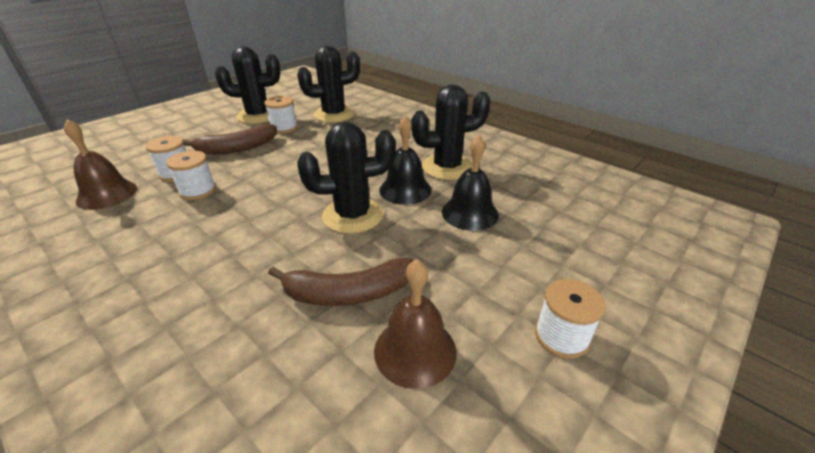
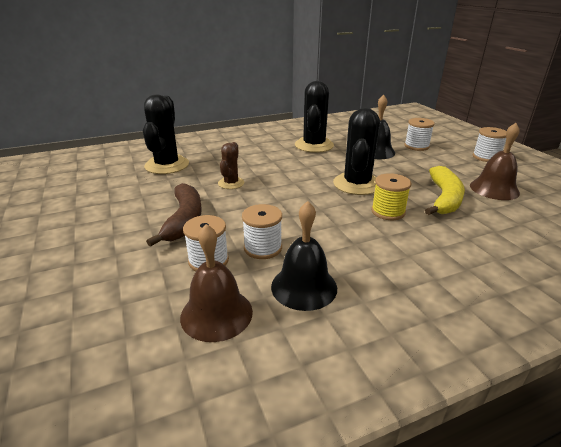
camera: 65 degrees left, 5 degrees down
black cactus [215,47,281,124] -> none
white spool [264,96,298,134] -> white spool moved to [404,118,435,151]
brown banana [268,258,414,306] -> yellow banana [425,166,465,215]
black bell [379,116,432,205] -> black bell moved to [271,201,337,311]
none -> brown cactus [218,142,245,189]
none -> yellow spool [371,173,411,220]

